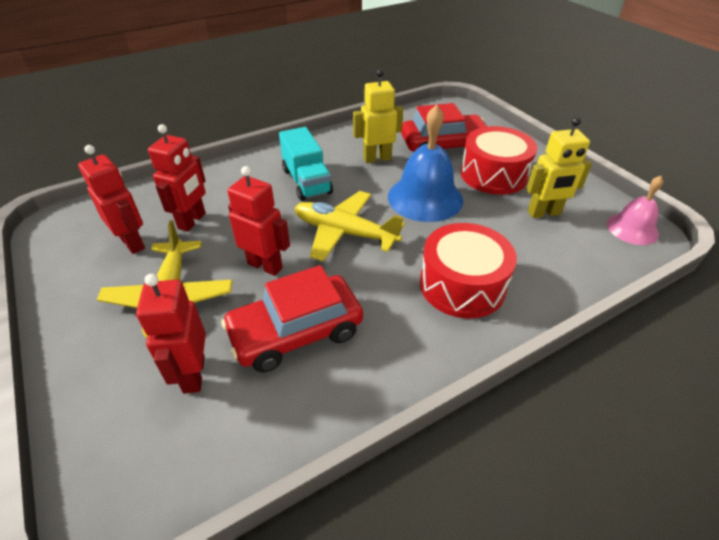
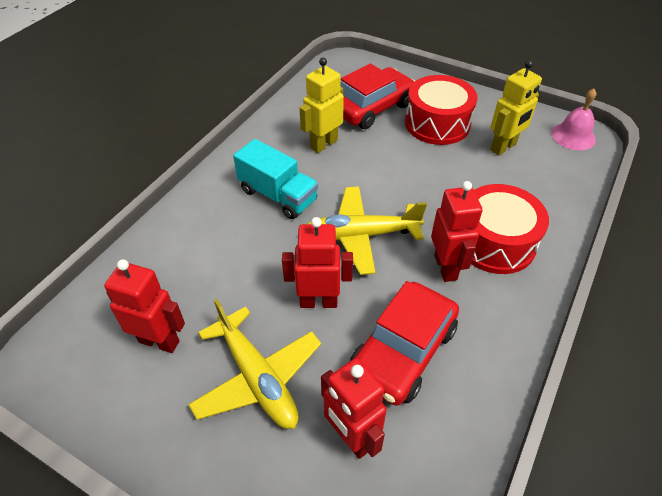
camera: 30 degrees left, 5 degrees up
red robot [148,124,206,231] -> red robot moved to [431,181,482,282]
blue bell [388,105,463,222] -> none

